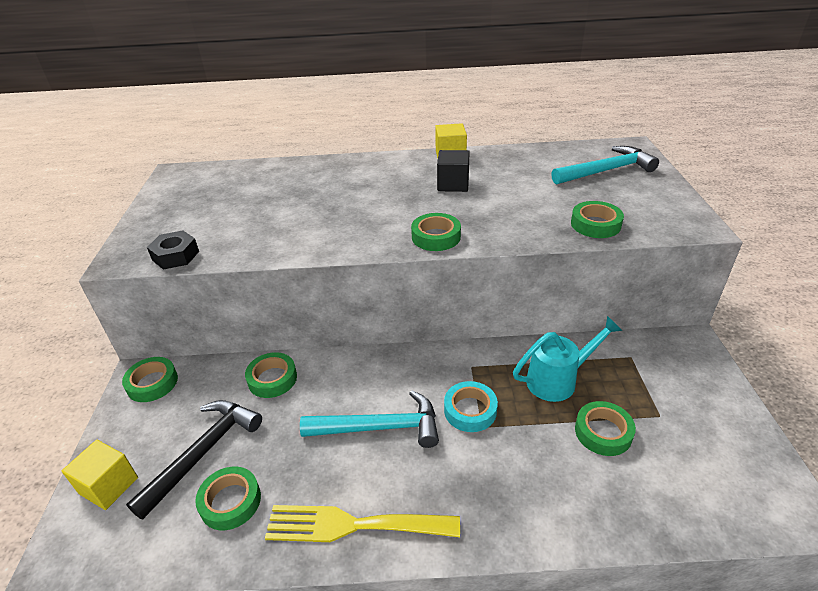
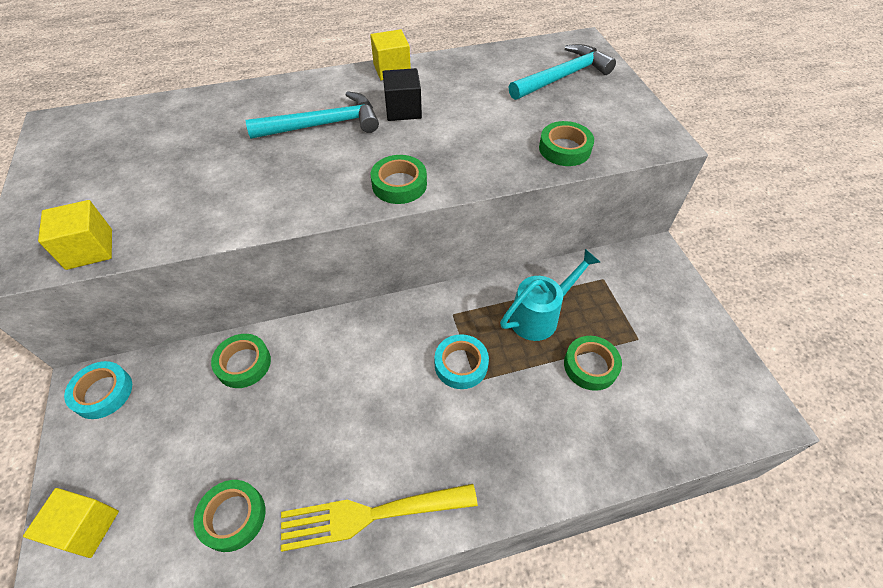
camera: 15 degrees left, 15 degrees up
green tape [122,357,178,402] -> turquoise tape [64,361,132,419]
black hammer [126,400,262,520] -> none
black nut [147,231,199,270] -> yellow cube [38,200,112,270]
turquoise hammer [300,390,439,448] -> turquoise hammer moved to [246,91,379,139]

